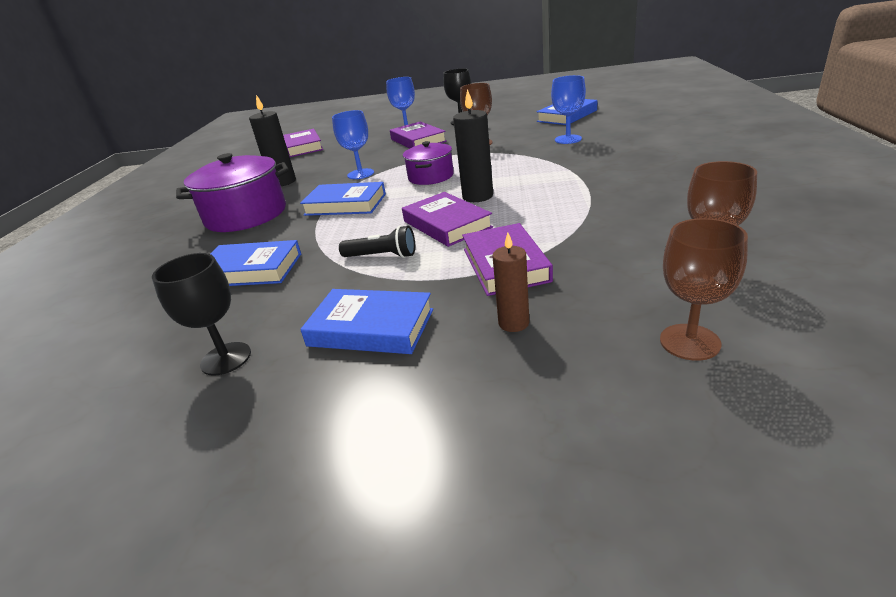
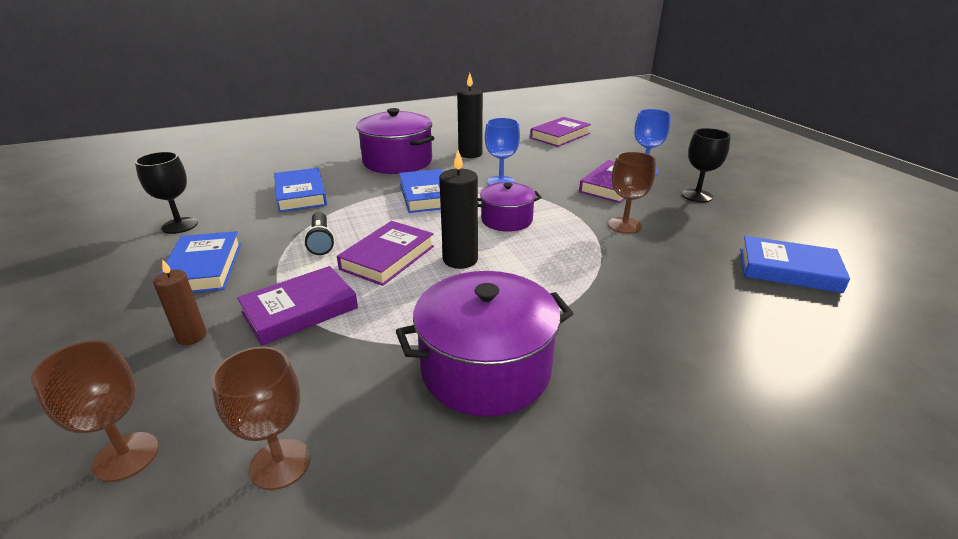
camera: 60 degrees right, 0 degrees up
blue goblet [551,75,586,144] -> none
none -> purple pot [396,271,574,416]

